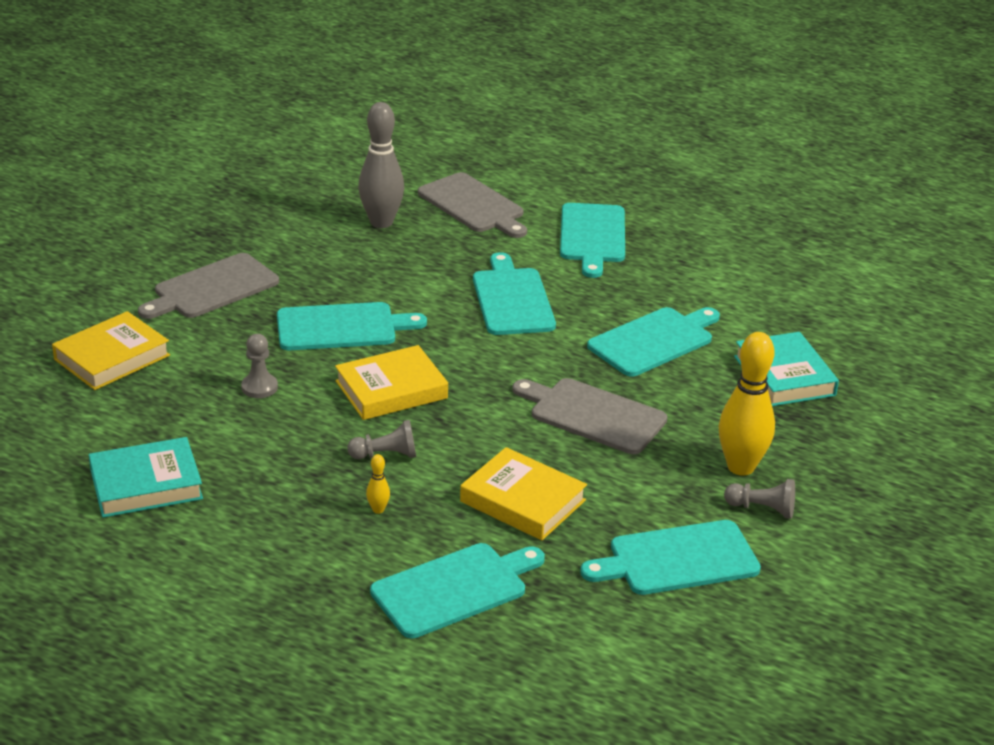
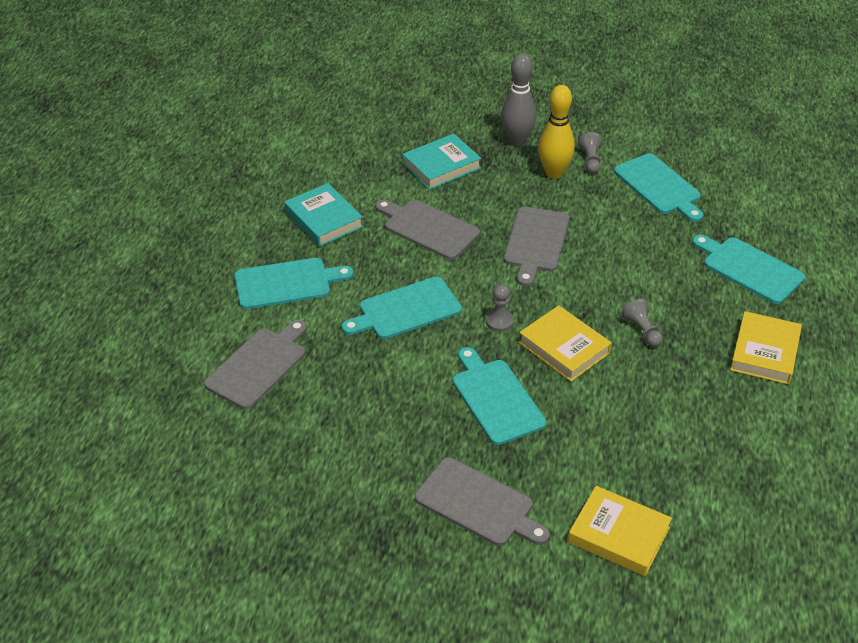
camera: 105 degrees left, 10 degrees up
turquoise book [89,437,203,518] -> turquoise book moved to [284,183,363,247]
grey pawn [241,334,278,398] -> grey pawn moved to [486,284,514,332]
grey bowling pin [358,102,404,228] -> grey bowling pin moved to [501,54,536,147]
yellow bowling pin [366,454,390,514] -> none
yellow book [460,447,587,540] -> yellow book moved to [730,311,802,384]
turquoise cutting board [587,307,720,377] -> grey cutting board [376,199,480,260]

